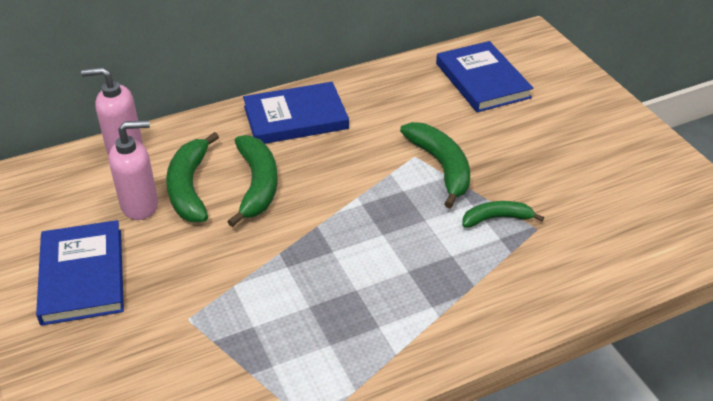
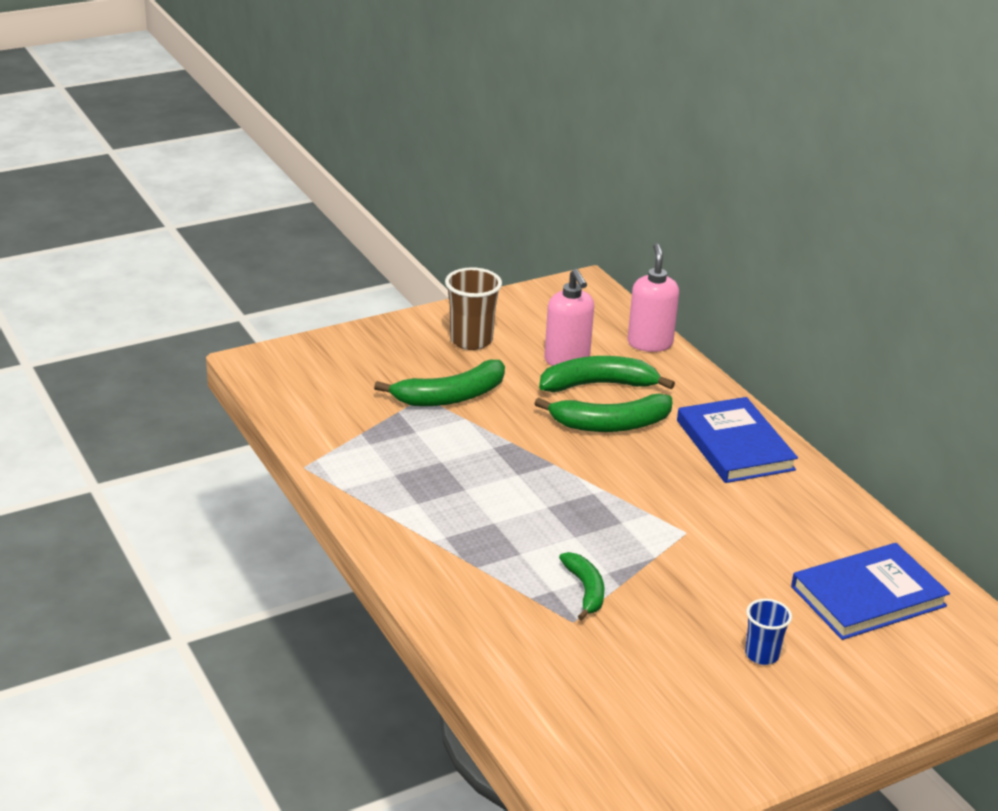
camera: 85 degrees right, 10 degrees down
blue book [36,220,124,326] -> brown cup [445,267,502,350]
green banana [400,122,470,208] -> green banana moved to [374,360,505,406]
none -> blue cup [745,599,792,665]

